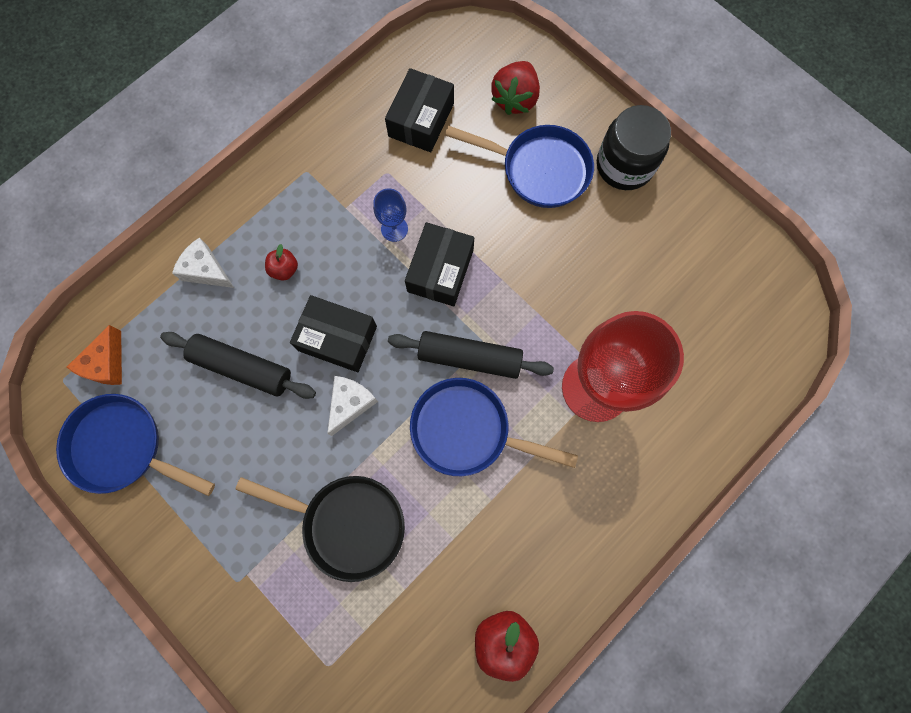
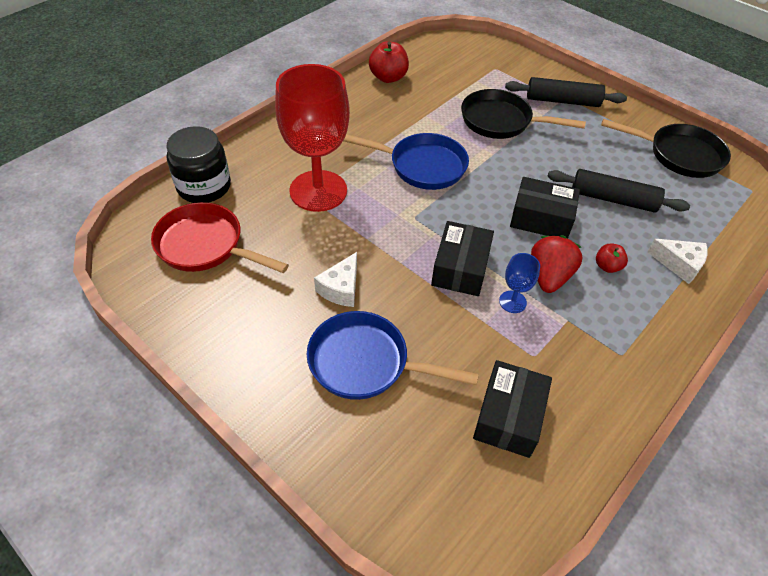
camera: 175 degrees right, 25 degrees down
blue pan [56,394,215,496] -> black pan [601,119,731,178]
orange cheese [67,325,122,385] -> none
white cheese [327,376,378,436] -> white cheese moved to [314,252,357,307]
black rolling pin [388,331,554,379] -> black rolling pin moved to [505,77,627,107]
red strawberry [492,61,540,115] -> red strawberry moved to [531,235,583,293]
black jar [597,105,671,190] -> black jar moved to [167,126,231,203]
none -> red pan [151,202,289,273]

